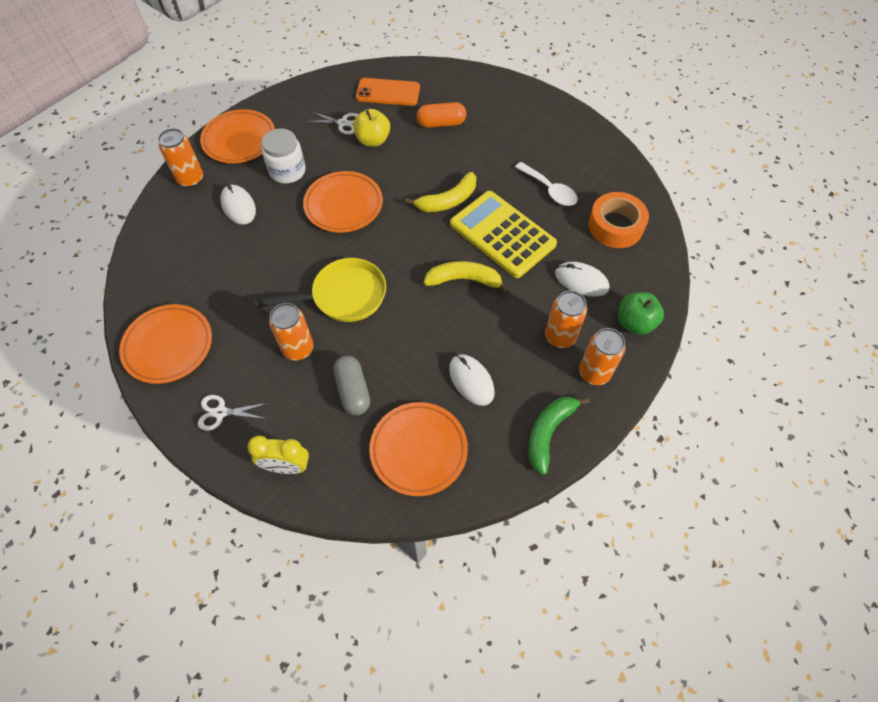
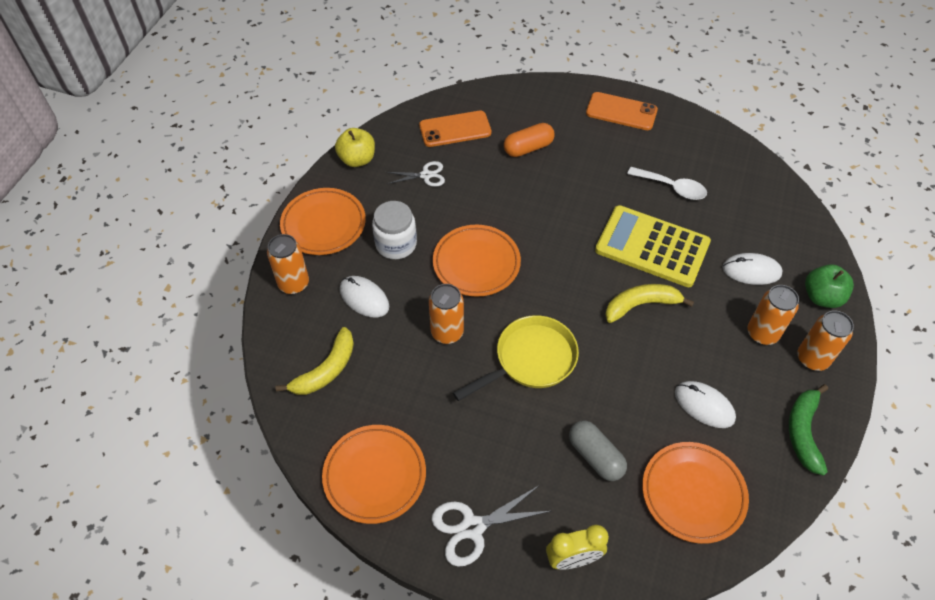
camera: 20 degrees left, 5 degrees down
white scissors [198,395,268,431] -> white scissors [431,485,551,566], size x1.52
orange can [269,303,313,360] -> orange can moved to [429,284,464,344]
yellow apple [353,109,390,147] -> yellow apple moved to [335,128,375,167]
yellow banana [405,172,476,212] -> yellow banana moved to [276,327,354,395]
orange tape [588,192,649,248] -> none
none -> orange phone [586,92,658,130]

